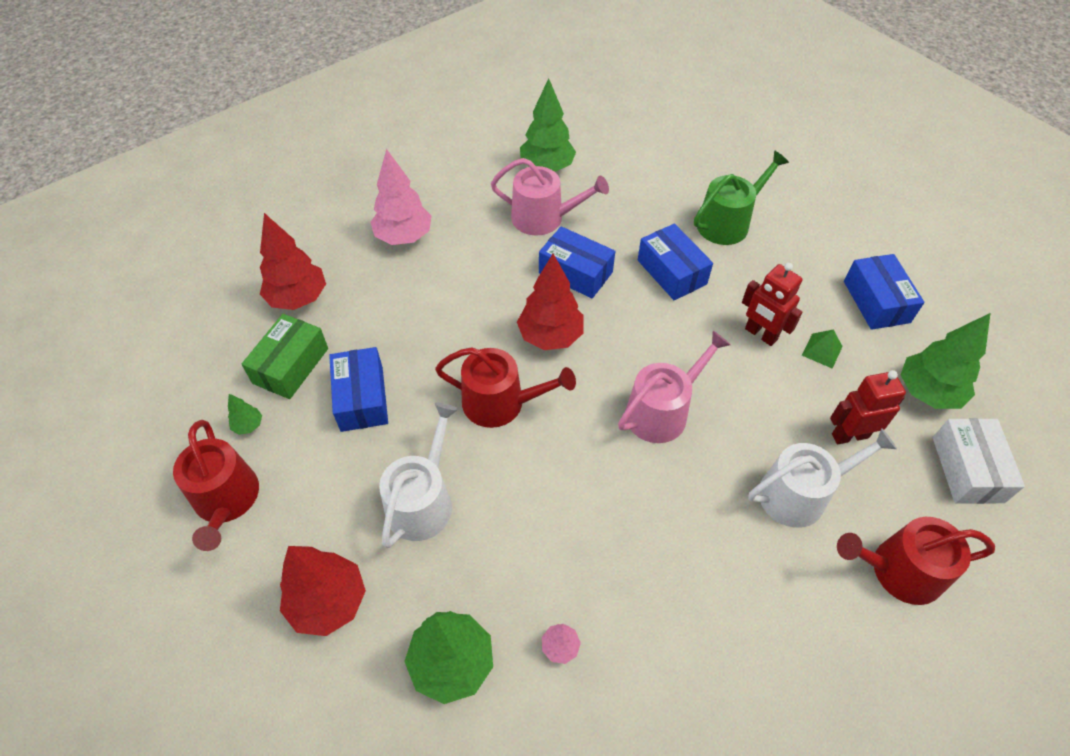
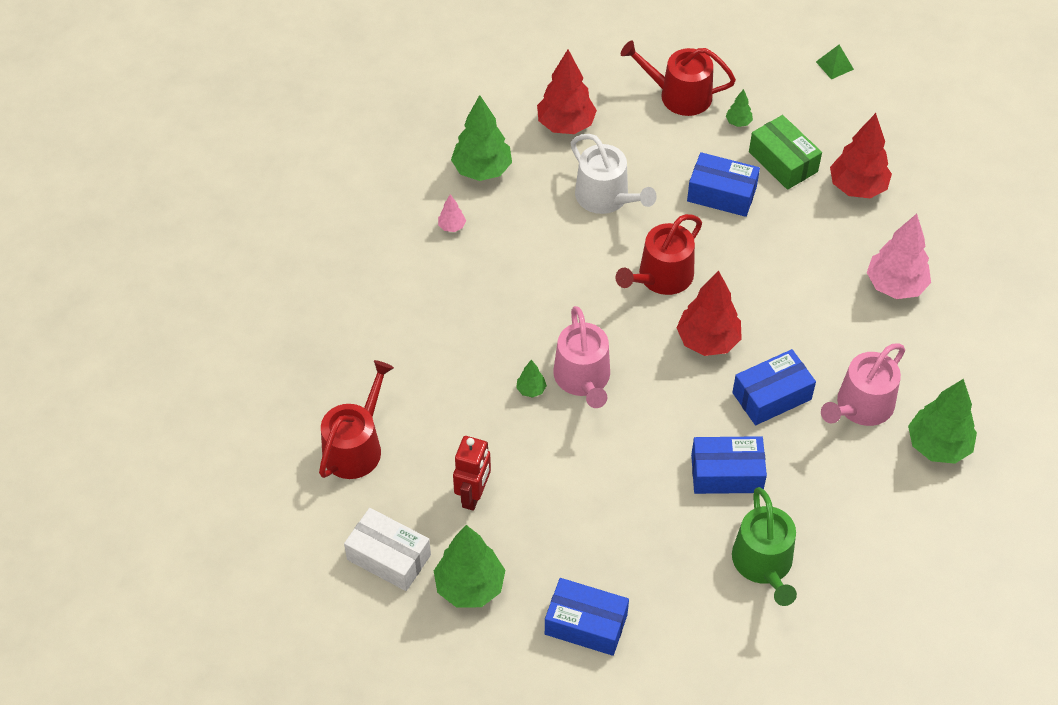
camera: 120 degrees right, 0 degrees up
red robot [742,263,803,346] -> none
white watering can [748,428,897,528] -> none
green pyramid [802,329,843,369] -> green pyramid moved to [816,45,854,79]
none -> green tree [516,360,547,398]

